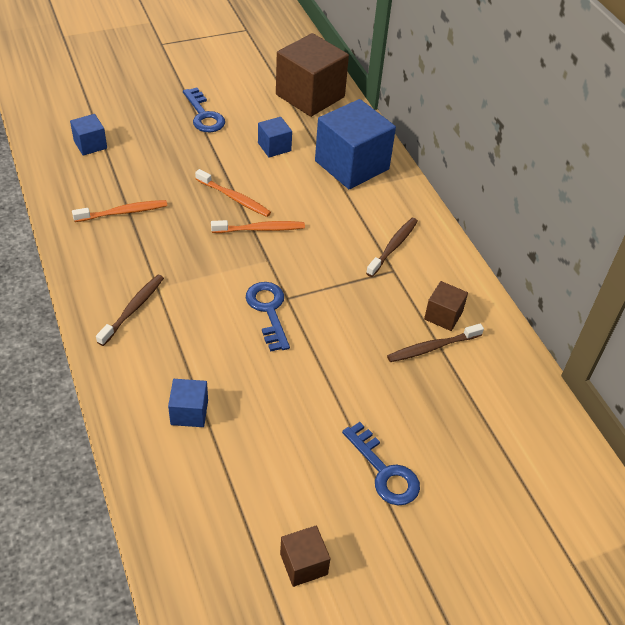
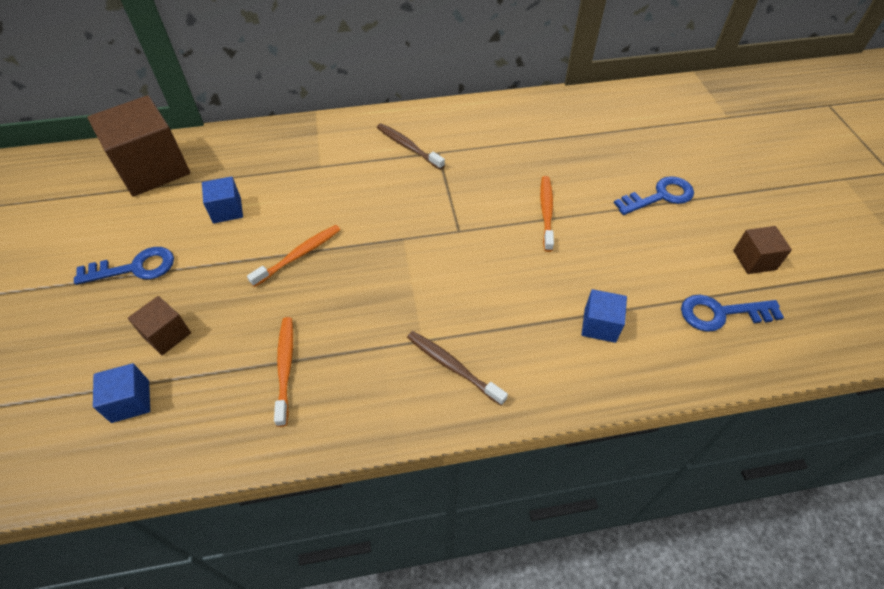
camera: 75 degrees left, 5 degrees up
orange toothbrush [211,220,305,233] -> orange toothbrush moved to [540,176,554,252]
blue key [246,282,290,352] -> blue key moved to [681,295,784,332]
blue cube [315,99,396,189] -> none
brown toothbrush [387,324,484,362] -> none
brown cube [424,281,468,331] -> brown cube moved to [128,296,191,355]

